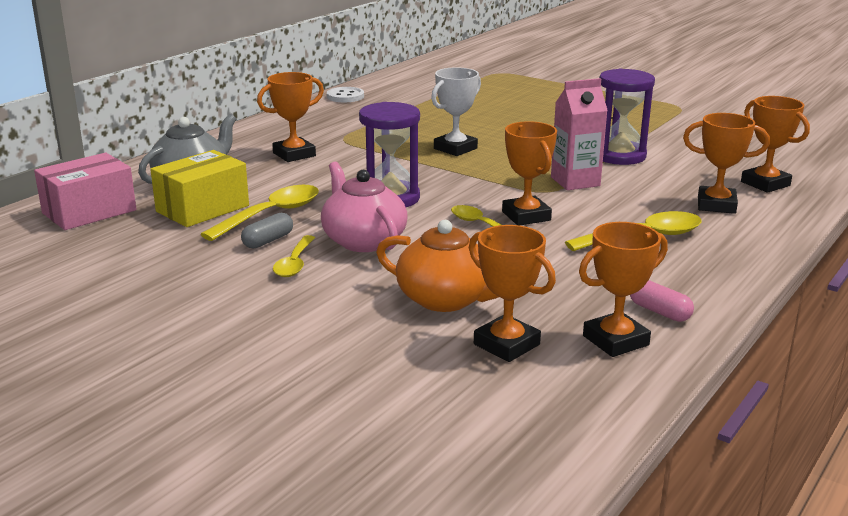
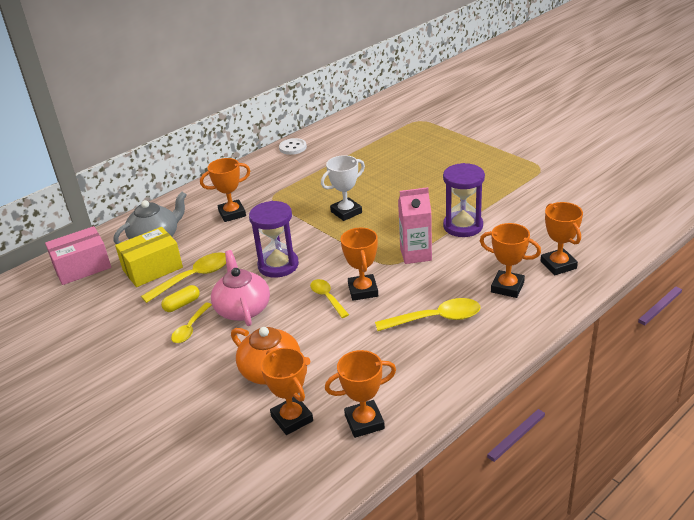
camera: 15 degrees right, 10 degrees up
grey capsule [241,213,293,249] -> yellow capsule [161,285,200,312]
pink capsule [630,280,694,322] -> none

